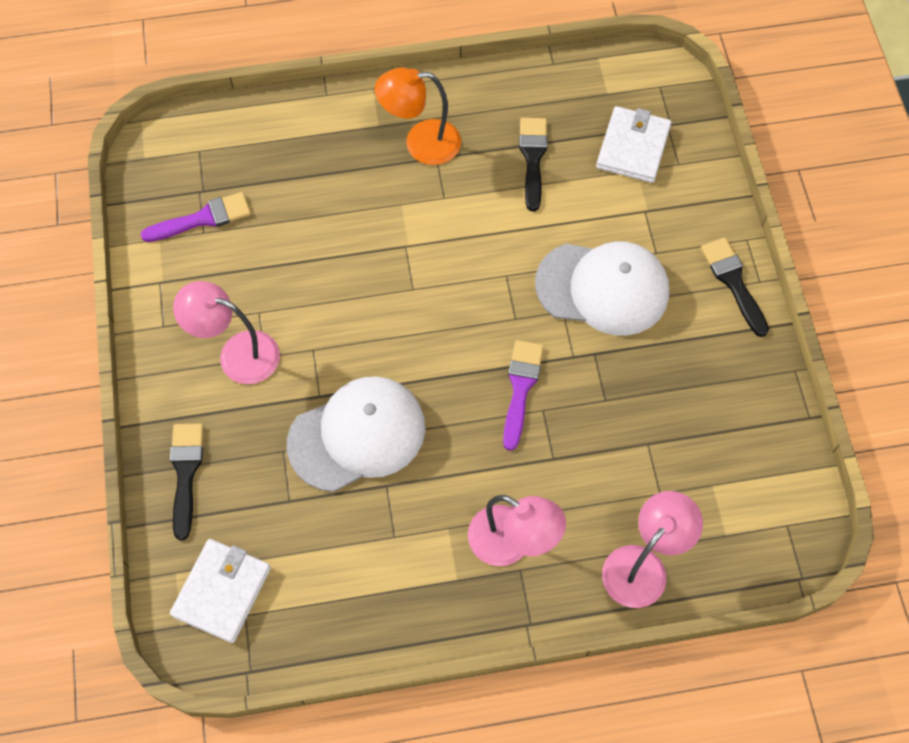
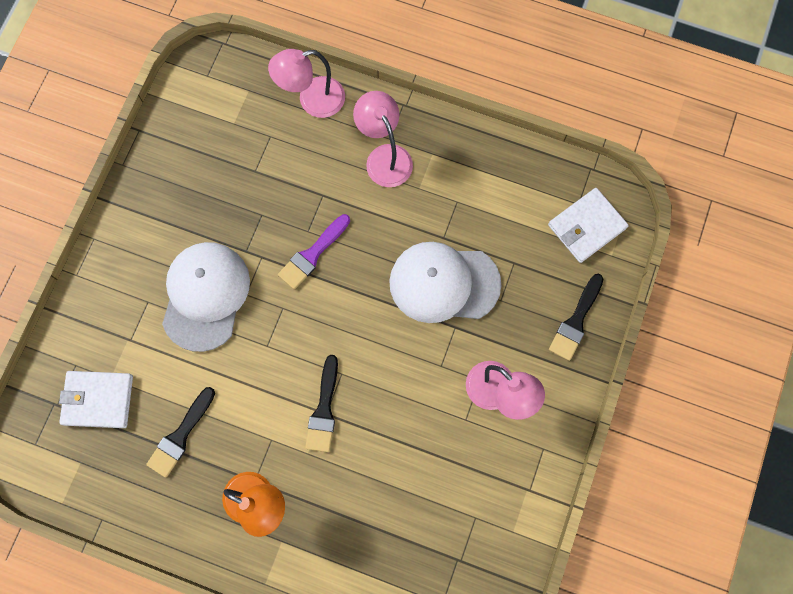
camera: 150 degrees left, 10 degrees up
purple brush [141,192,251,242] -> none
white cap [535,241,669,336] -> white cap turned 60 degrees clockwise [162,242,250,352]
white wallet [596,106,672,183] -> white wallet turned 45 degrees clockwise [59,371,133,428]
black brush [701,237,769,337] -> black brush moved to [305,355,338,452]

